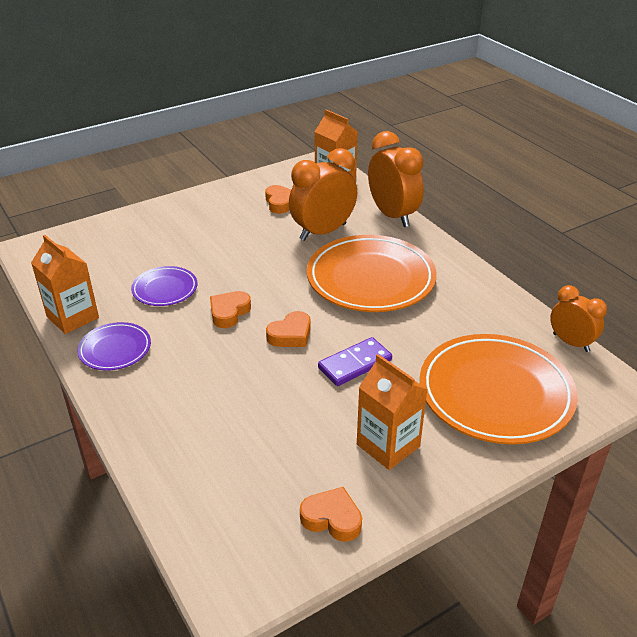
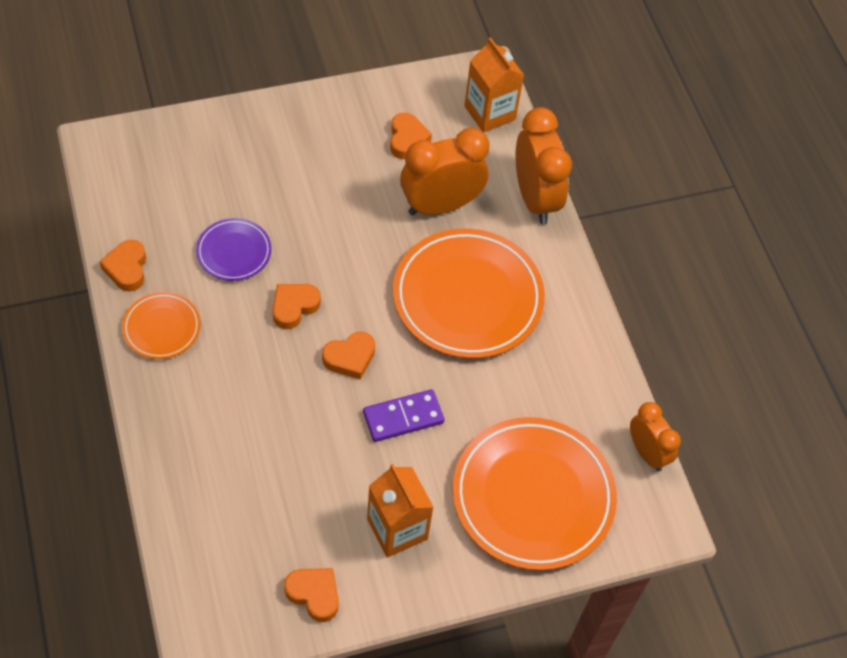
camera: 10 degrees right, 20 degrees up
orange carton [31,235,99,334] -> orange heart [100,240,146,291]
purple plate [77,322,151,371] -> orange plate [122,292,201,359]

